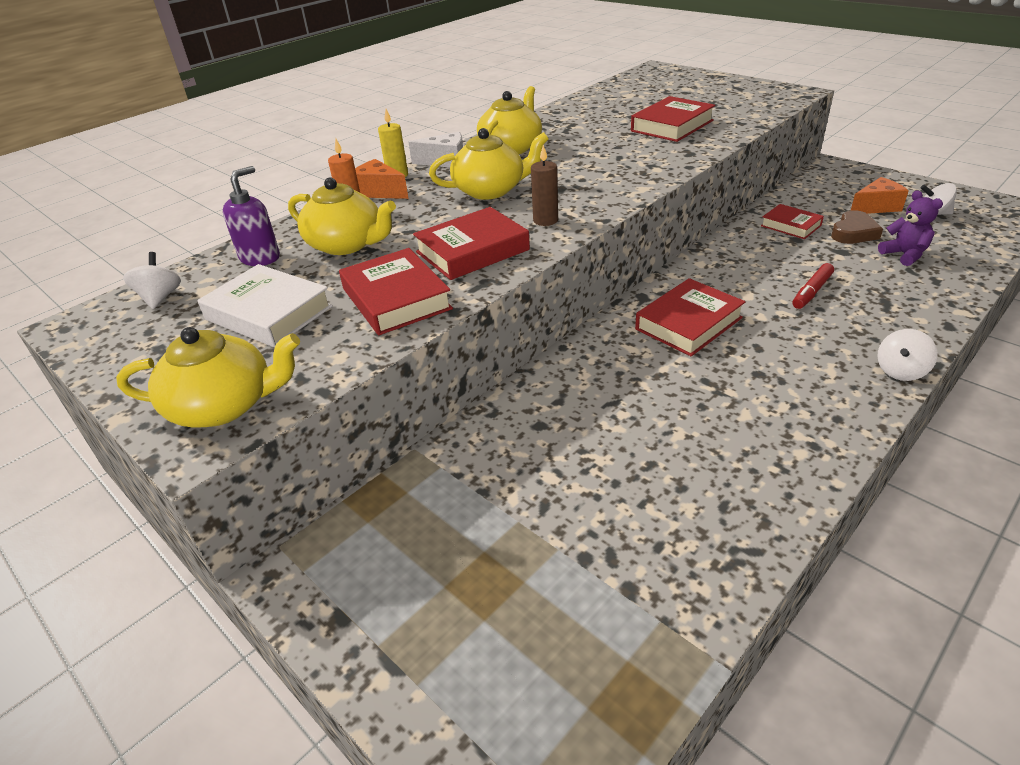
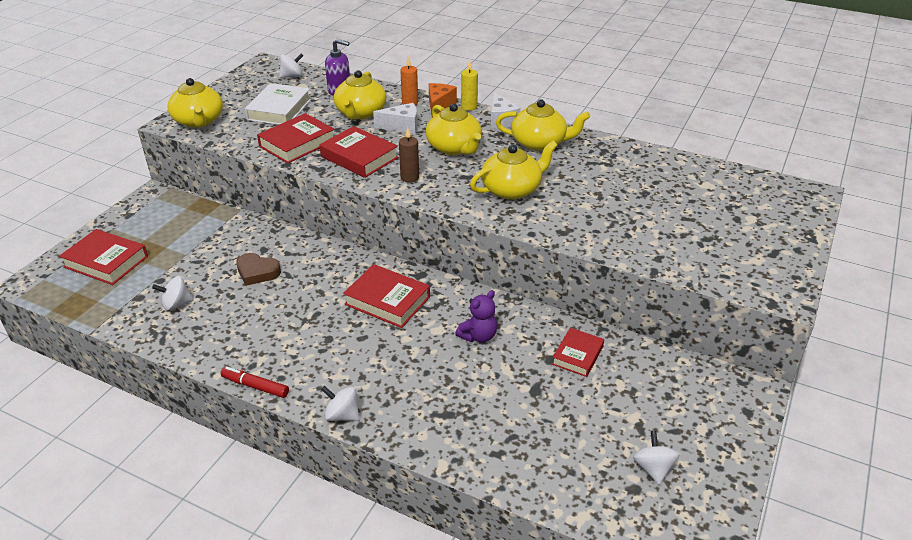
camera: 70 degrees right, 0 degrees up
red book [631,96,715,142] -> red book moved to [59,229,148,285]
red marker [792,263,834,309] -> red marker moved to [221,367,289,398]
brown heart [831,210,883,244] -> brown heart moved to [236,253,281,286]
orange cheese [851,177,909,214] -> none
purple teddy bear [878,190,943,266] -> purple teddy bear moved to [455,290,497,343]
none -> white spinning top [152,276,194,310]
none -> white cheese [373,103,417,134]
none -> yellow teapot [470,141,557,200]

